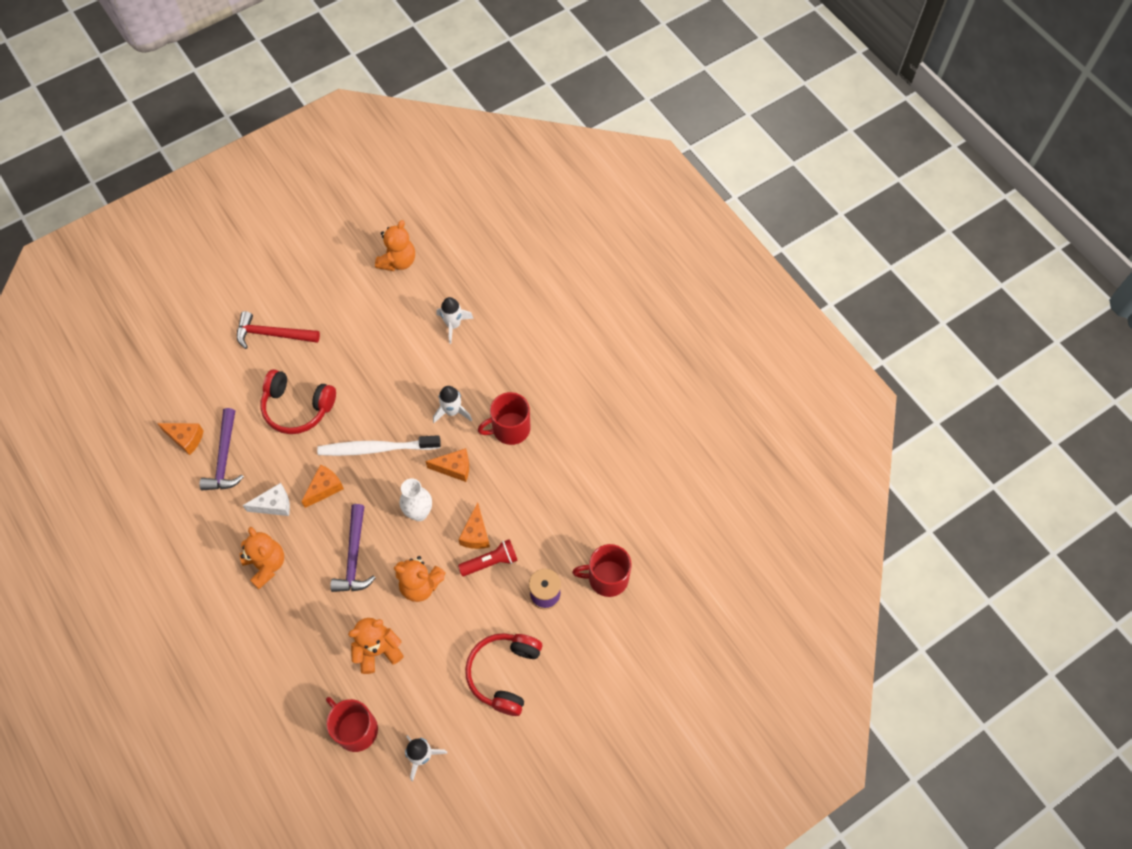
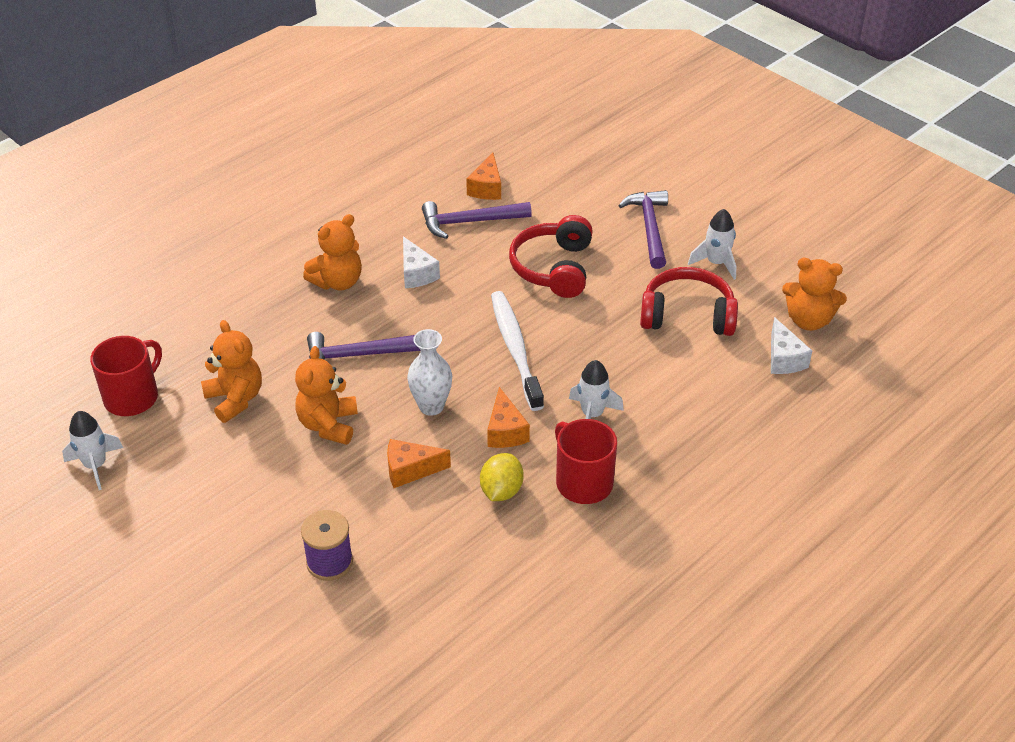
camera: 80 degrees right, 20 degrees down
red hammer [237,311,320,349] -> purple hammer [618,190,668,269]
orange cheese [301,465,344,508] -> none
white rocket [437,297,474,344] -> white rocket moved to [688,209,736,280]
red flashlight [458,539,518,576] -> none
red headphones [465,633,542,716] -> red headphones moved to [640,267,738,336]
red mug [572,544,632,597] -> none
none -> yellow lemon [480,453,524,501]
none -> white cheese [771,317,812,374]

